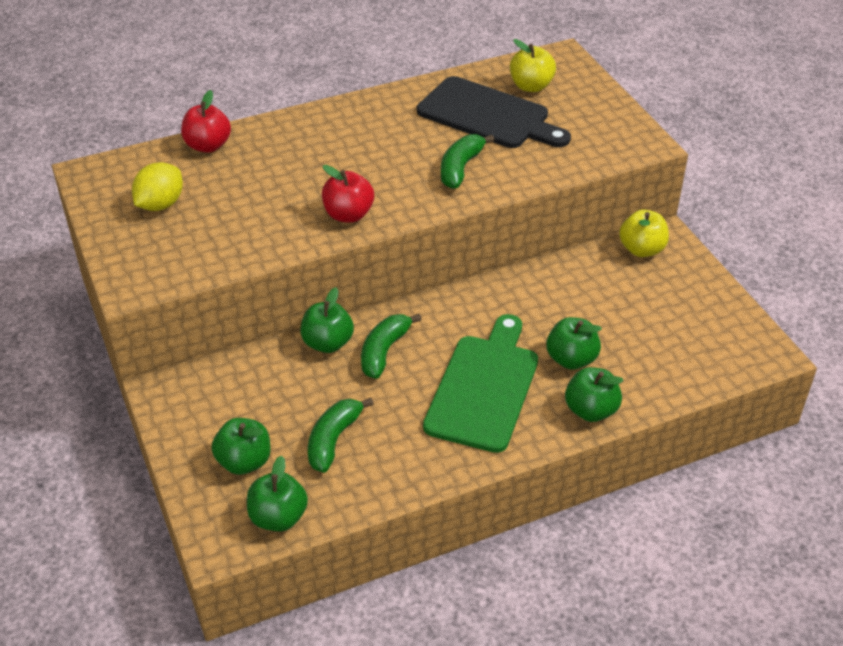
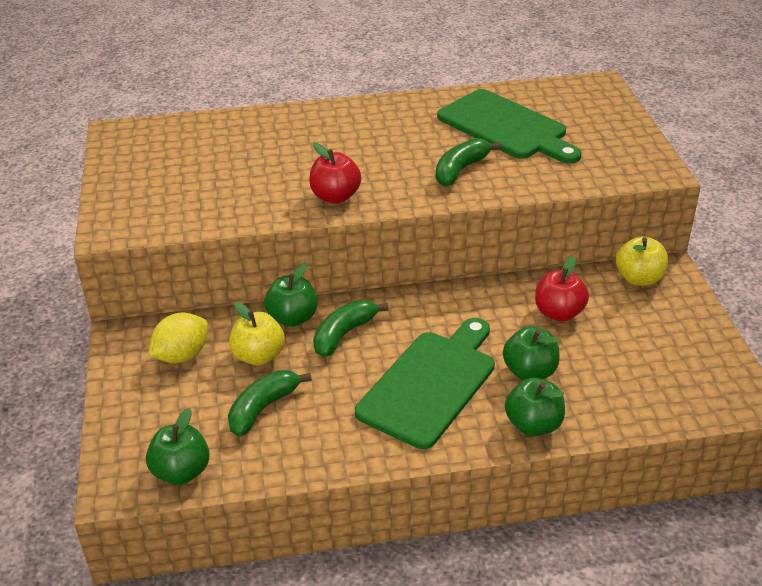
camera: 15 degrees right, 5 degrees down
yellow lemon [132,162,183,211] -> yellow lemon moved to [148,313,208,363]
red apple [181,90,231,153] -> red apple moved to [535,256,589,321]
green apple [212,418,271,475] -> none
black cutting board [417,76,571,148] -> green cutting board [437,89,582,164]
yellow apple [510,39,556,92] -> yellow apple moved to [229,302,285,365]

